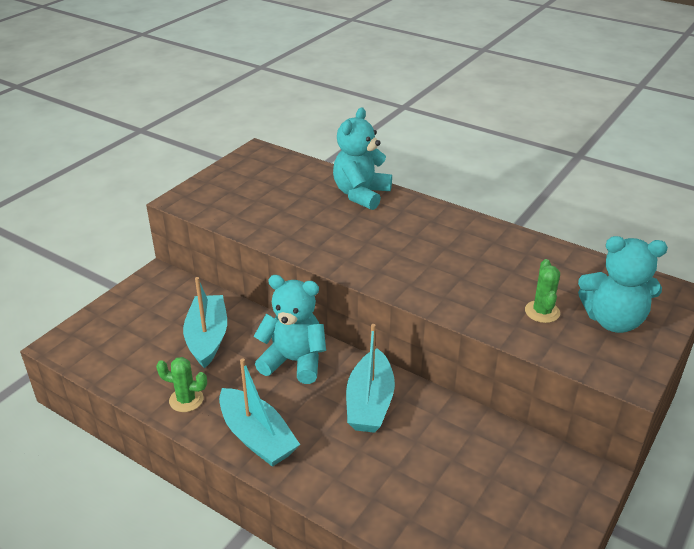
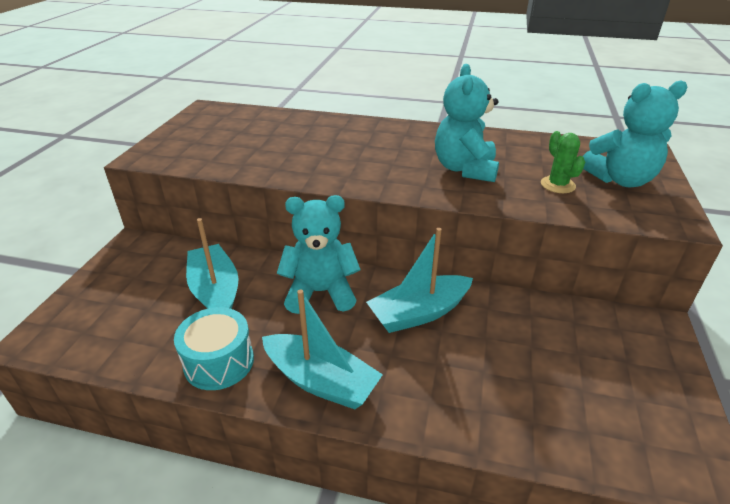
camera: 20 degrees left, 0 degrees up
green cactus [156,357,207,412] -> turquoise drum [174,307,254,390]
turquoise teddy bear [333,107,392,210] -> turquoise teddy bear moved to [435,64,499,182]
turquoise boat [346,324,395,433] -> turquoise boat turned 75 degrees clockwise [366,228,473,333]

